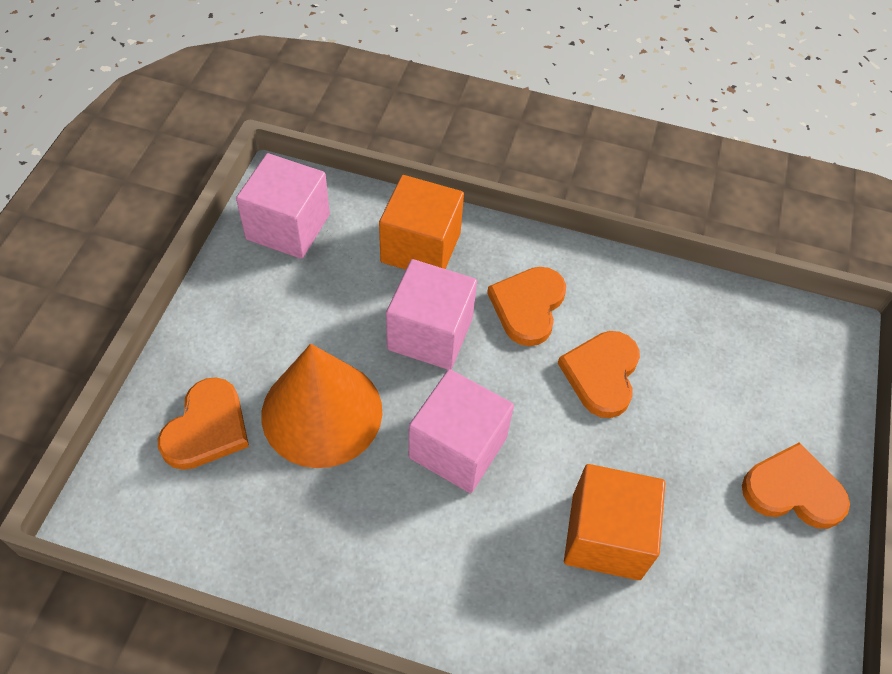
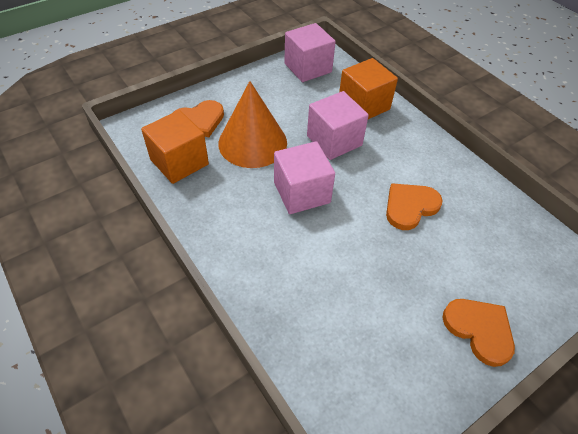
camera: 40 degrees right, 5 degrees down
orange heart [487,267,566,346] -> none
orange cube [564,464,665,580] -> orange cube moved to [141,110,209,184]

